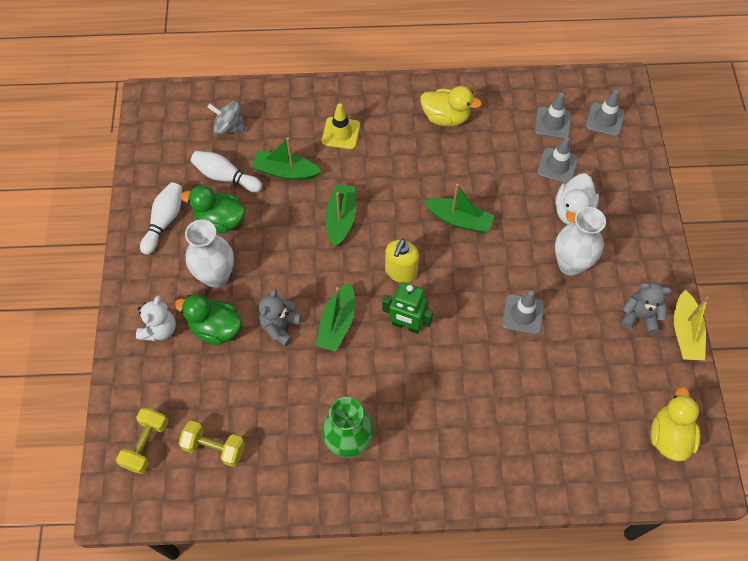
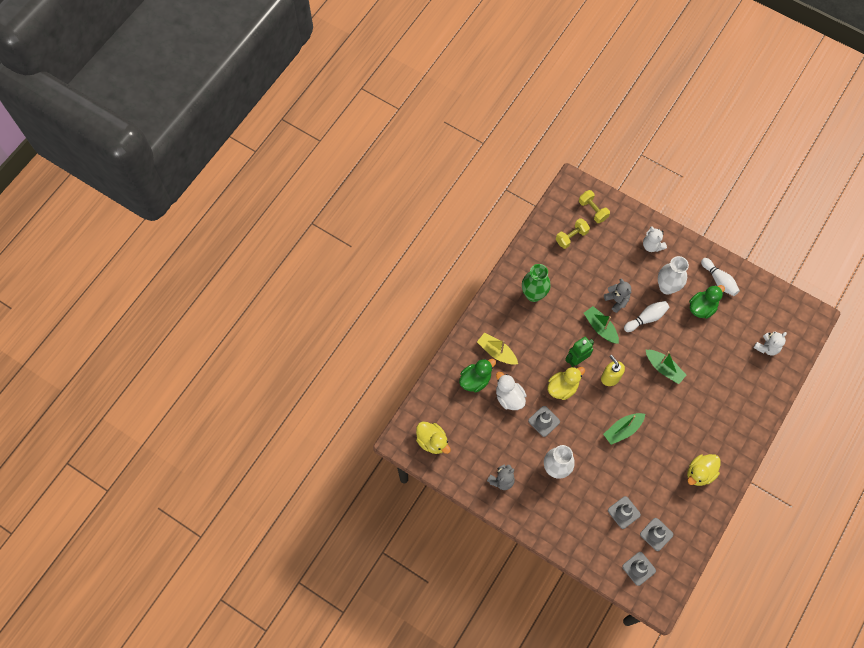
camera: 125 degrees right, 5 degrees up
green duck [174,295,242,345] -> green duck moved to [459,359,496,392]
white bowling pin [191,151,262,192] -> white bowling pin moved to [624,301,669,332]
grey spinning top [208,101,246,135] -> white teddy bear [754,332,787,356]
green boat [252,137,322,180] -> none
yellow traffic cone [322,103,360,149] -> none
white duck [556,173,599,225] -> white duck moved to [496,372,527,410]
yellow boat [674,290,708,360] -> yellow boat moved to [477,333,518,365]
none -> yellow duck [547,367,585,400]

